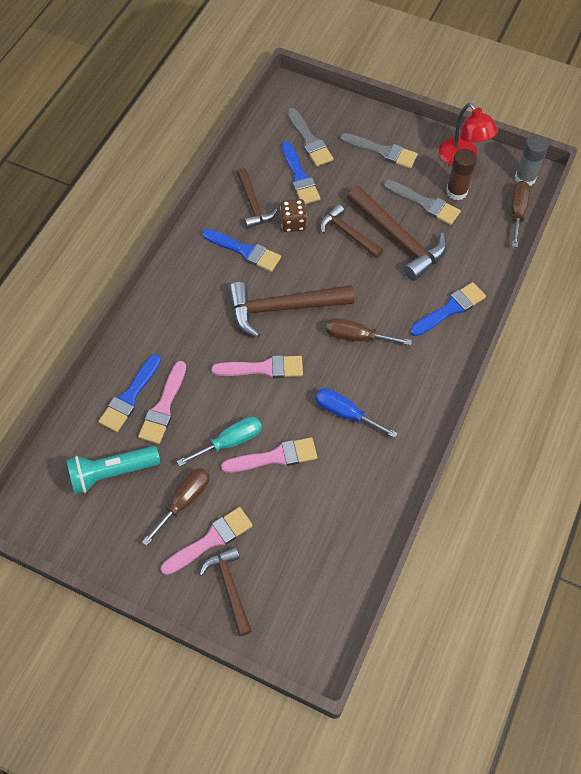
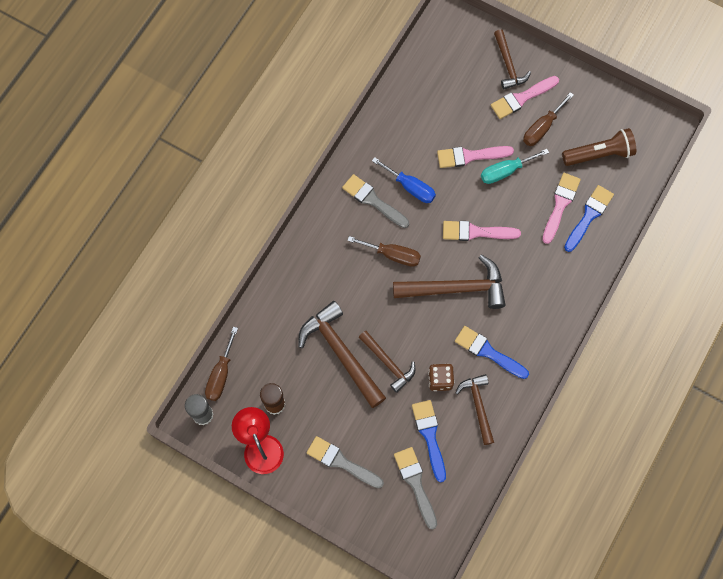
camera: 175 degrees left, 10 degrees up
turquoise flashlight [66,446,160,494] -> brown flashlight [562,128,636,166]
grey brush [383,180,461,225] -> grey brush moved to [342,174,409,228]
blue brush [410,282,486,336] -> none

